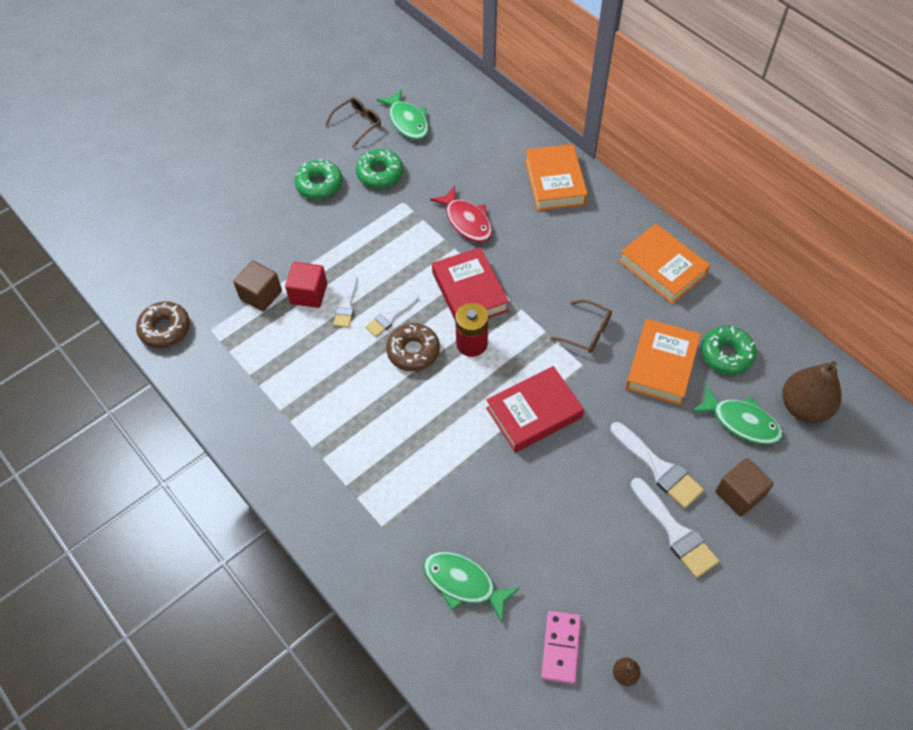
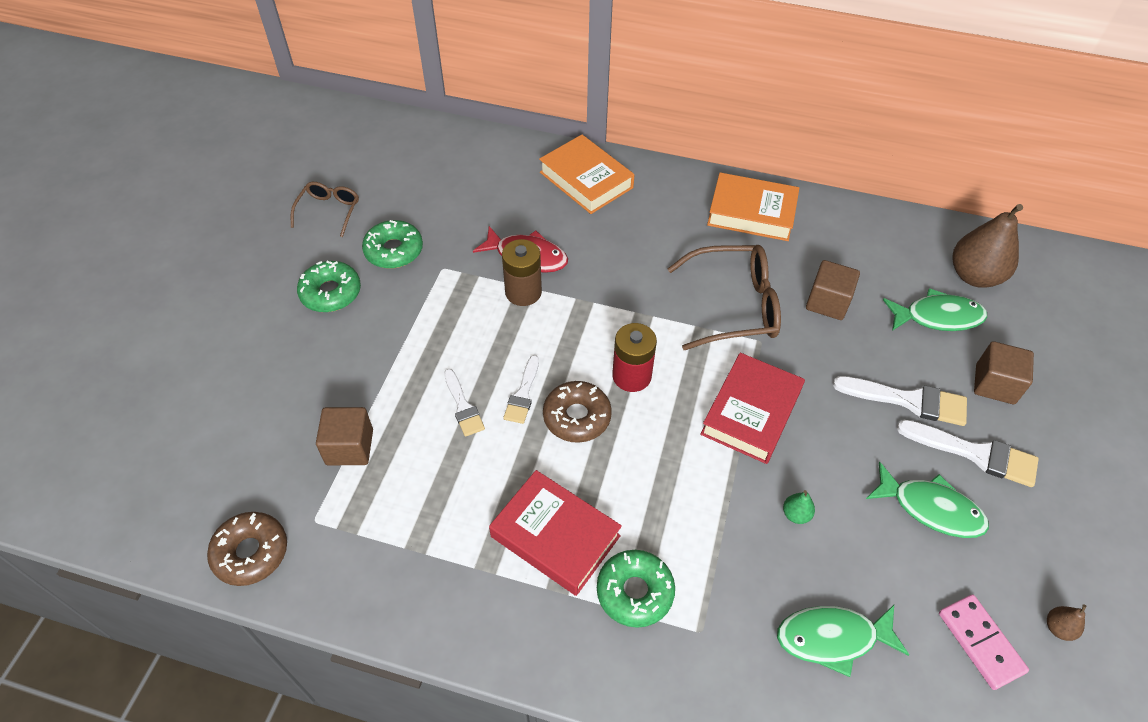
camera: 35 degrees left, 5 degrees down
red cube [285,262,327,308] -> none
green fish [377,89,429,140] -> green fish moved to [866,462,989,538]
red book [432,247,509,320] -> red book moved to [489,470,622,596]
brown glasses [550,300,612,353] -> brown glasses [668,245,781,350], size x1.77
orange book [625,319,701,405] -> brown cube [806,260,860,320]
green donut [701,326,756,374] -> green donut moved to [597,550,675,628]
none -> brown battery [502,239,542,306]
none -> green pear [783,490,815,524]

